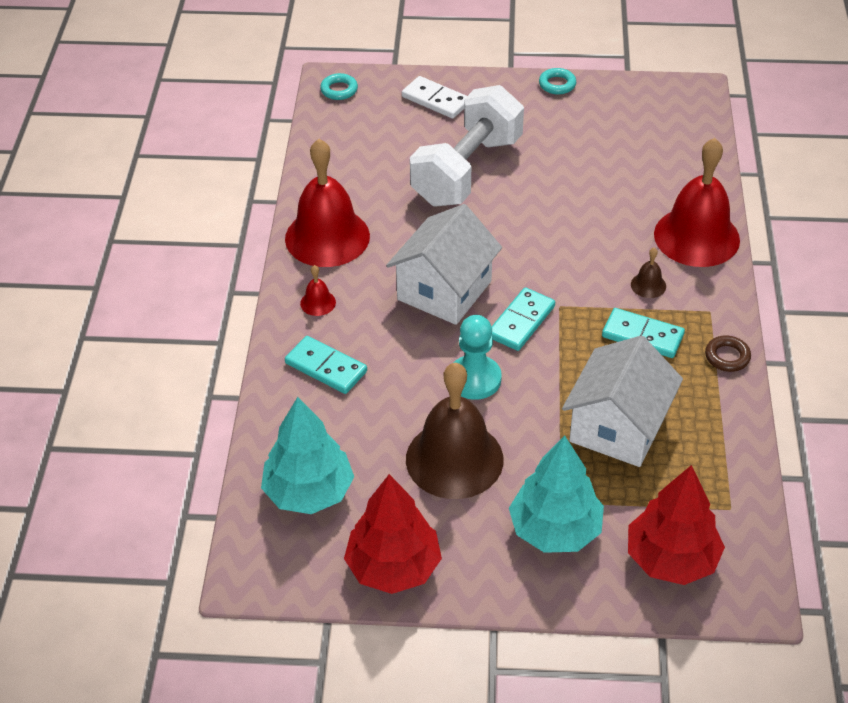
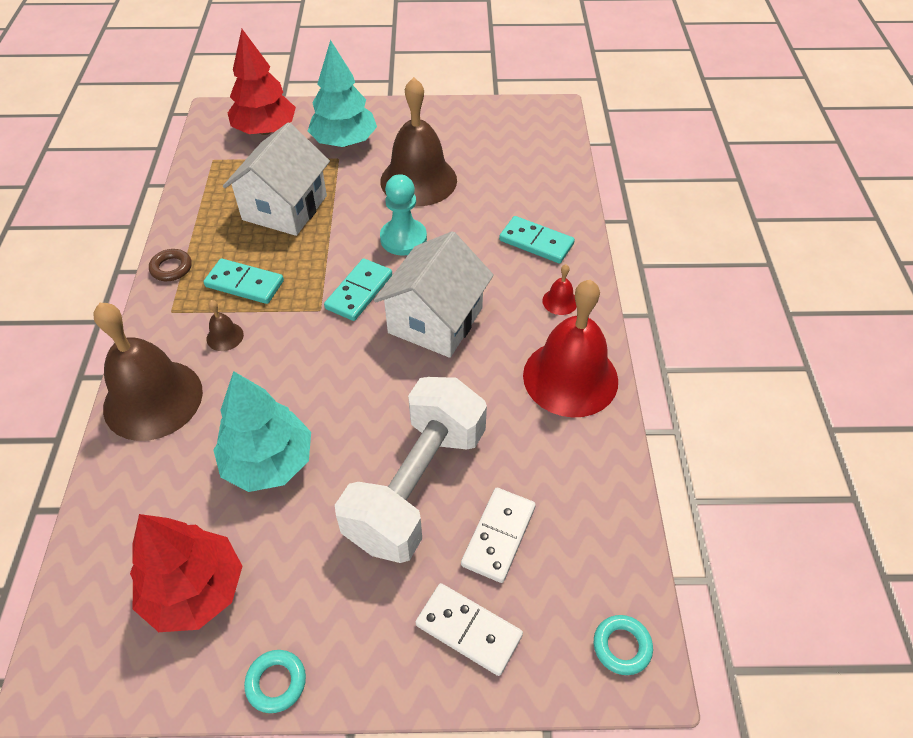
camera: 175 degrees right, 5 degrees up
turquoise tree [261,397,354,514] -> turquoise tree moved to [213,371,311,492]
red tree [344,474,442,594] -> red tree moved to [130,514,242,632]
red bell [654,138,740,267] -> brown bell [93,303,203,441]
none -> white domino [461,488,536,583]

